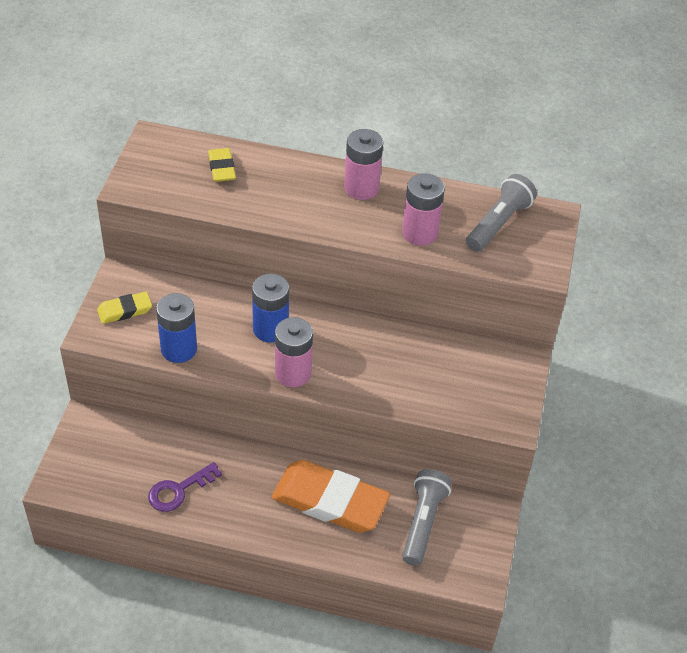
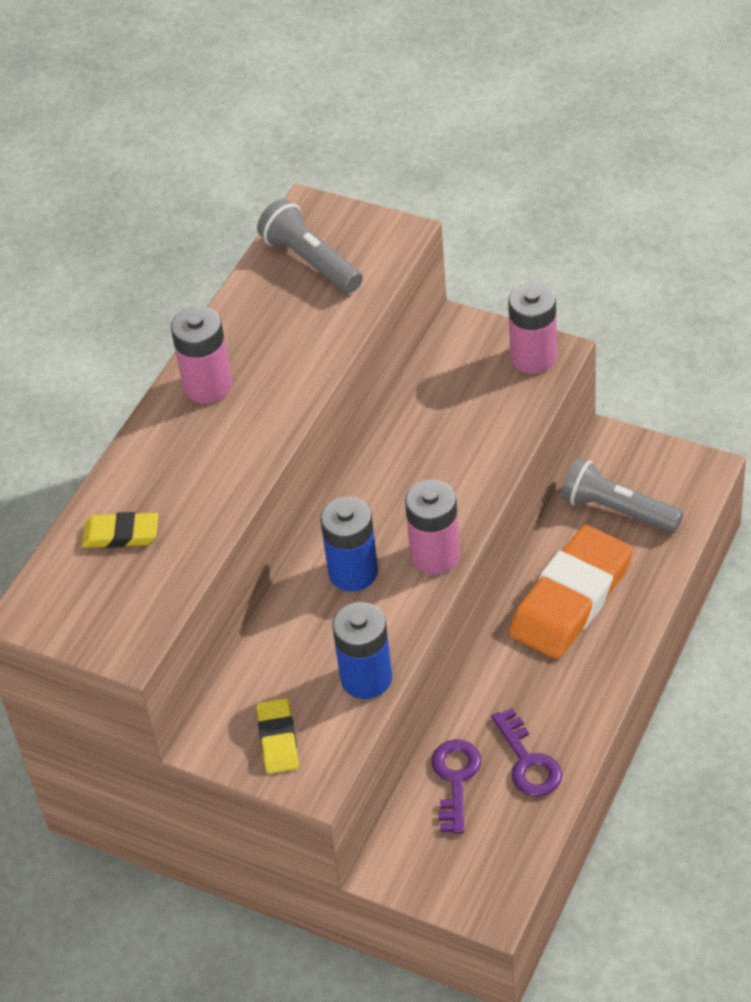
camera: 70 degrees left, 0 degrees up
pink battery [402,173,445,246] -> pink battery moved to [508,283,557,374]
none -> purple key [431,739,481,834]

